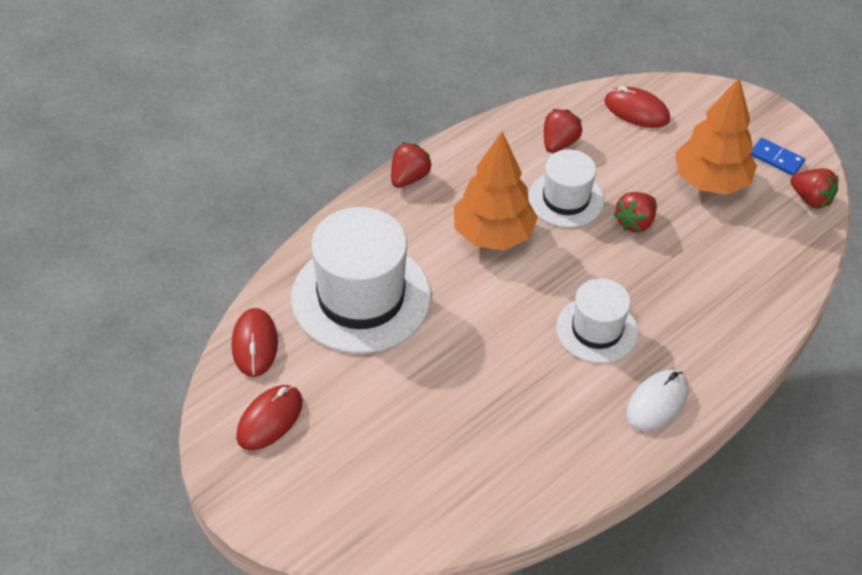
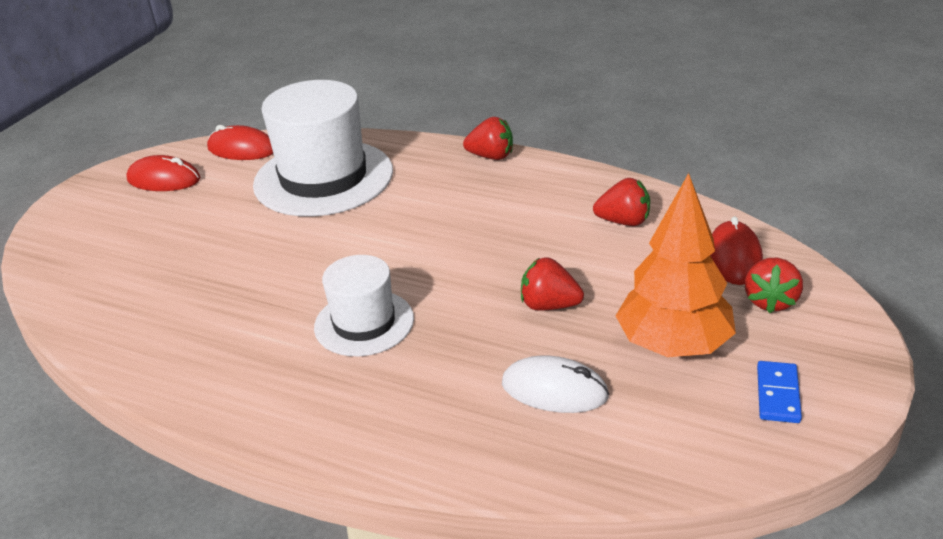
camera: 70 degrees right, 15 degrees down
red mouse [232,308,278,377] -> red mouse turned 45 degrees clockwise [207,125,273,160]
orange tree [454,131,538,250] -> none
white hat [528,149,604,228] -> none
white mouse [626,370,688,431] -> white mouse moved to [502,356,609,413]
red strawberry [790,168,838,209] -> red strawberry moved to [745,258,803,313]

